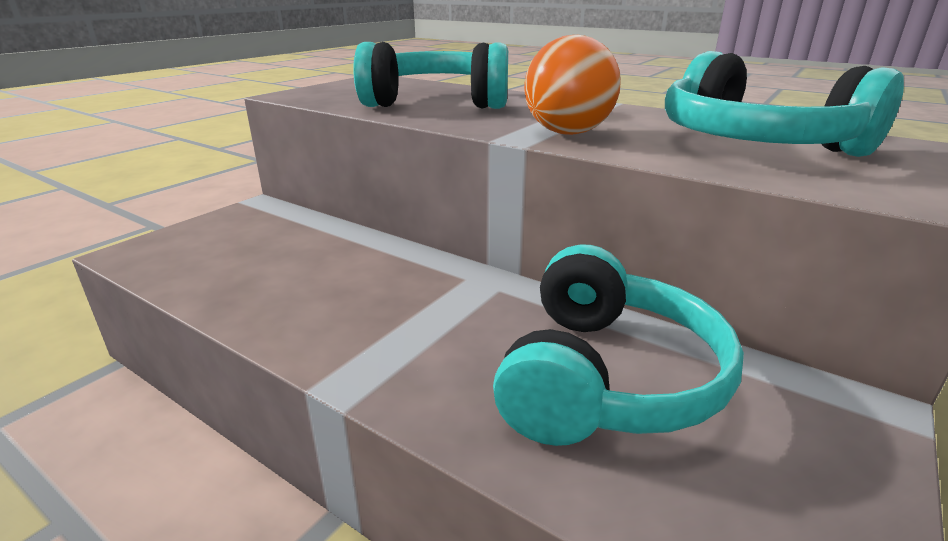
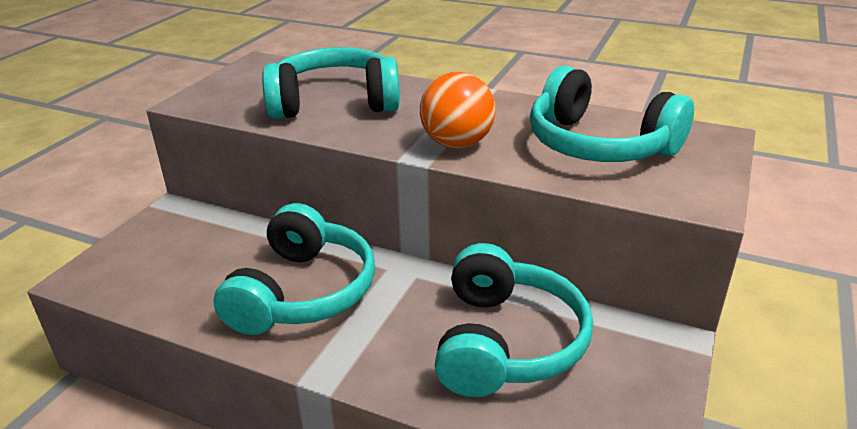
camera: 10 degrees left, 5 degrees up
none -> turquoise headphones [214,203,375,335]

